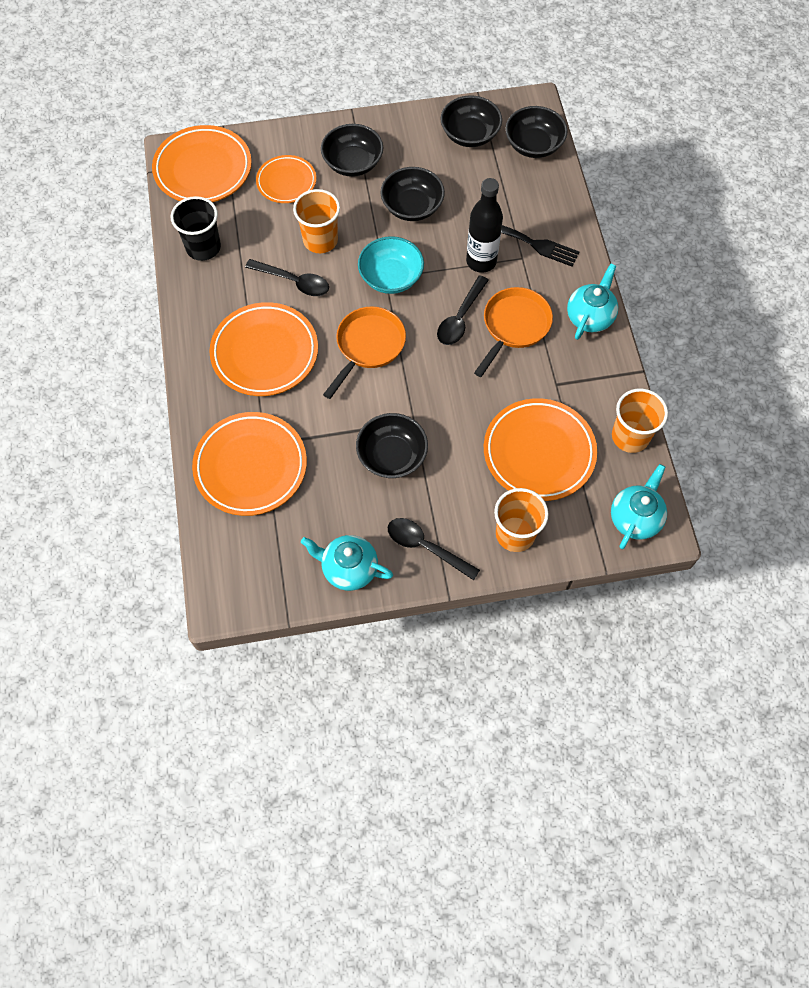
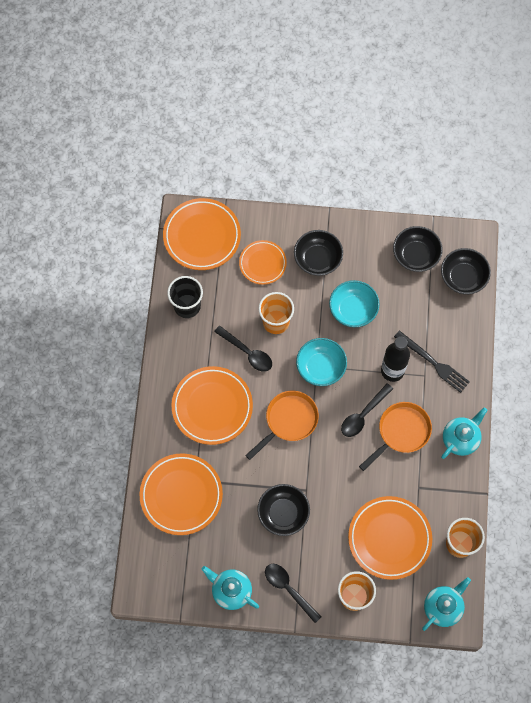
camera: 15 degrees right, 5 degrees up
black bowl [381,167,445,221] -> turquoise bowl [329,280,380,327]

